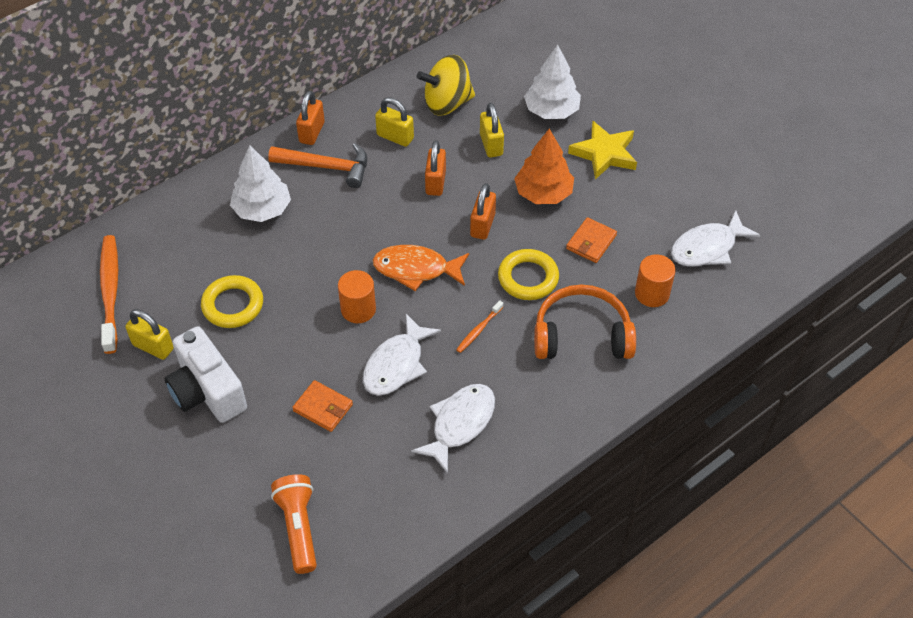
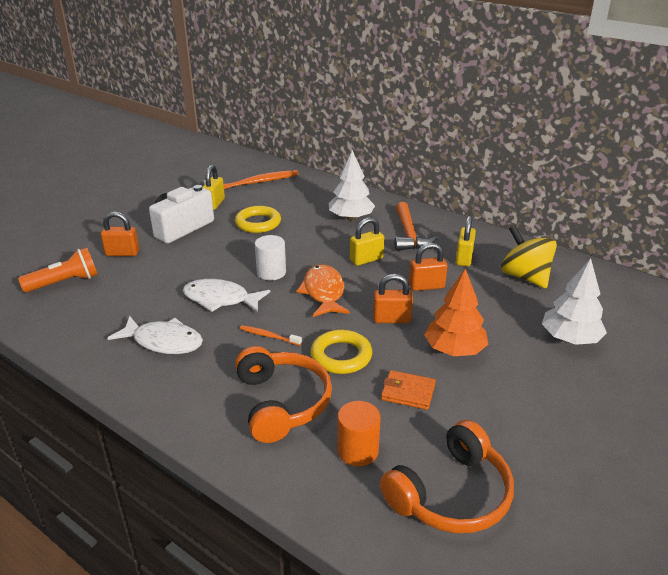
camera: 75 degrees right, 20 degrees down
orange wallet [292,380,353,432] -> none
orange padlock [296,91,325,145] -> orange padlock moved to [101,212,139,256]
orange cylinder [338,270,376,323] -> white cylinder [255,235,286,280]
yellow padlock [480,103,504,158] -> yellow padlock moved to [350,217,384,266]
yellow star [568,121,637,179] -> none
white fish [671,210,760,266] -> orange headphones [380,420,514,534]

